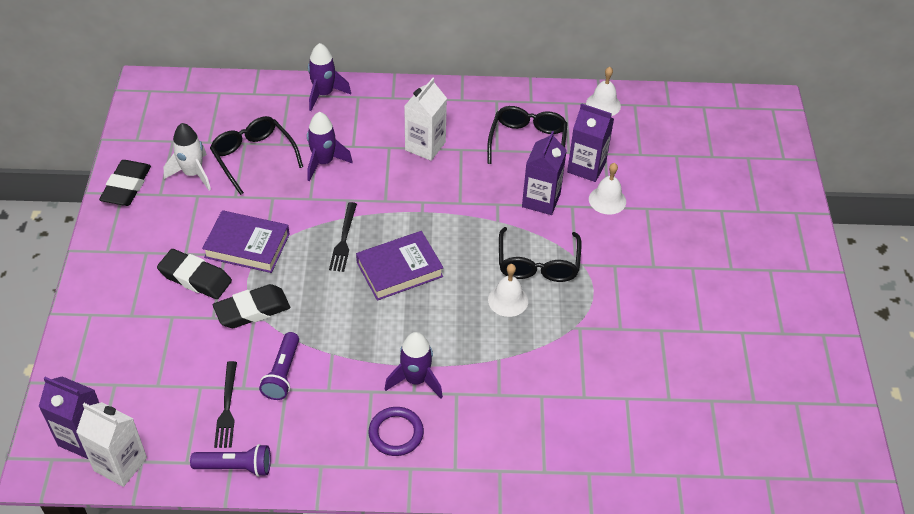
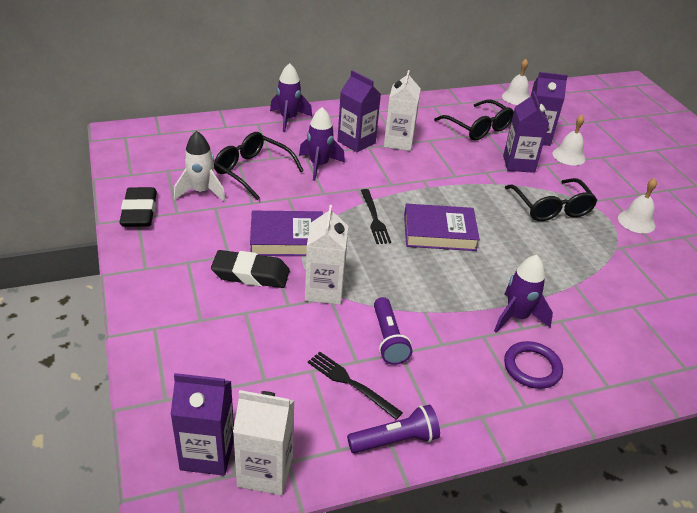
camera: 20 degrees left, 10 degrees down
black eraser [213,284,290,328] -> white carton [305,205,348,305]
black fork [214,361,237,448] -> black fork turned 150 degrees clockwise [308,352,403,420]
purple book [356,231,444,301] -> purple book turned 45 degrees clockwise [404,204,480,251]
black glasses [487,106,568,164] -> black glasses turned 150 degrees clockwise [434,100,514,141]
white bell [488,264,528,317] -> white bell moved to [618,178,657,233]
none -> purple carton [337,71,381,152]

